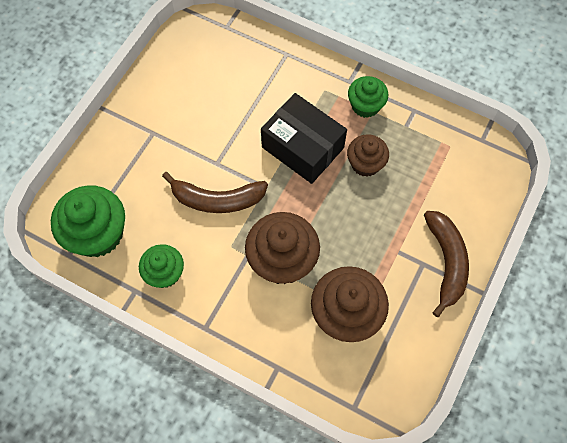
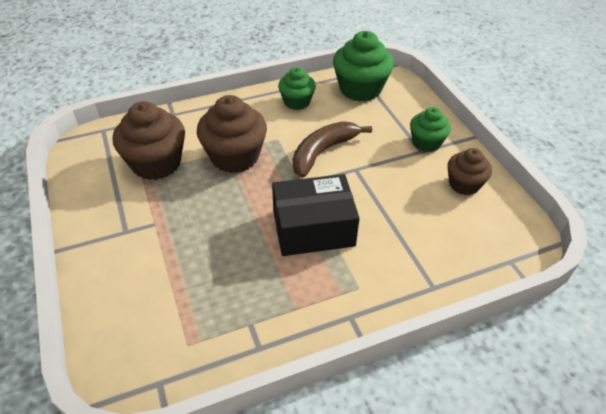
camera: 130 degrees right, 20 degrees down
brown cupcake [347,134,389,177] -> brown cupcake moved to [448,148,492,195]
green cupcake [348,76,388,118] -> green cupcake moved to [410,107,451,152]
brown banana [424,211,469,317] -> none

